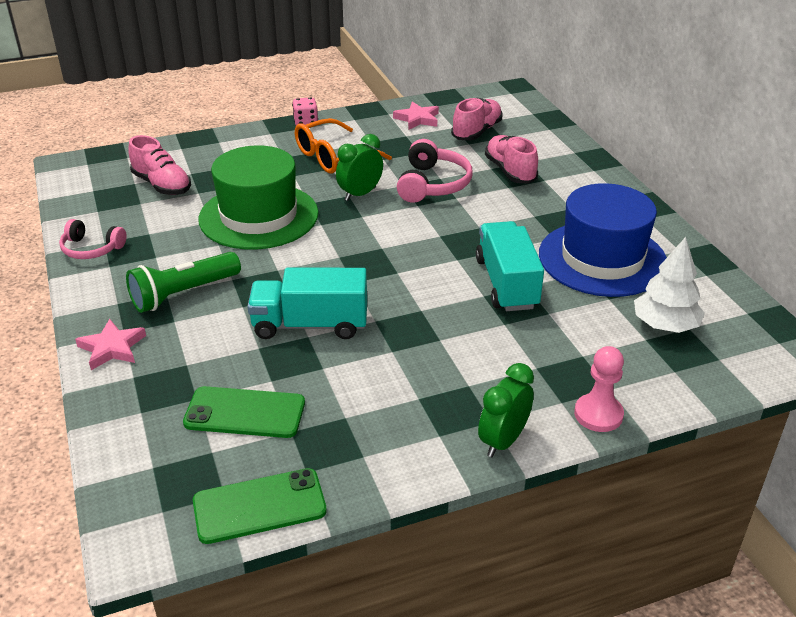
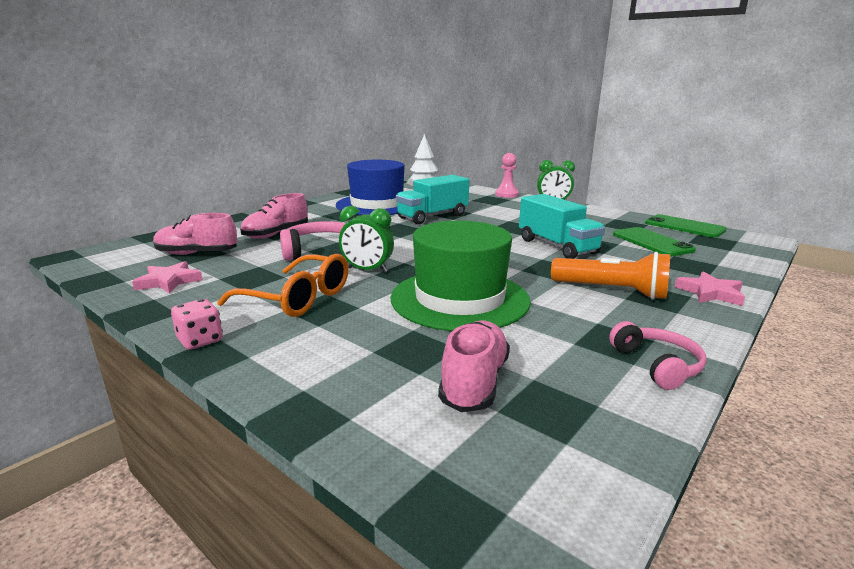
camera: 120 degrees left, 15 degrees down
green flashlight [126,252,241,313] -> orange flashlight [551,252,670,300]

